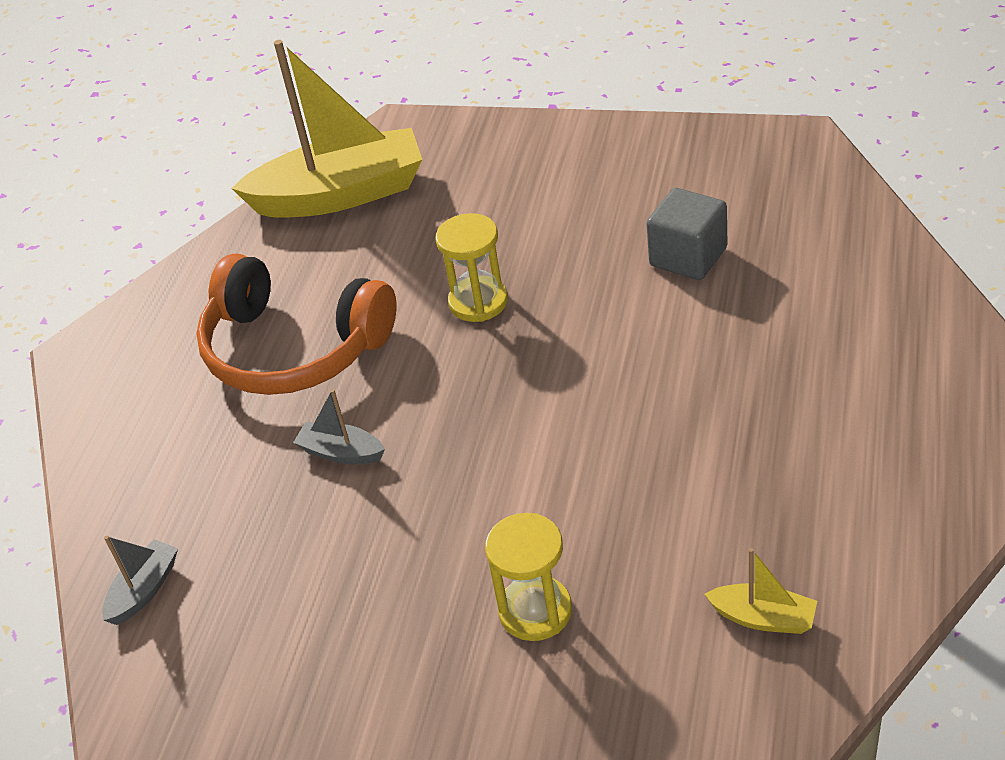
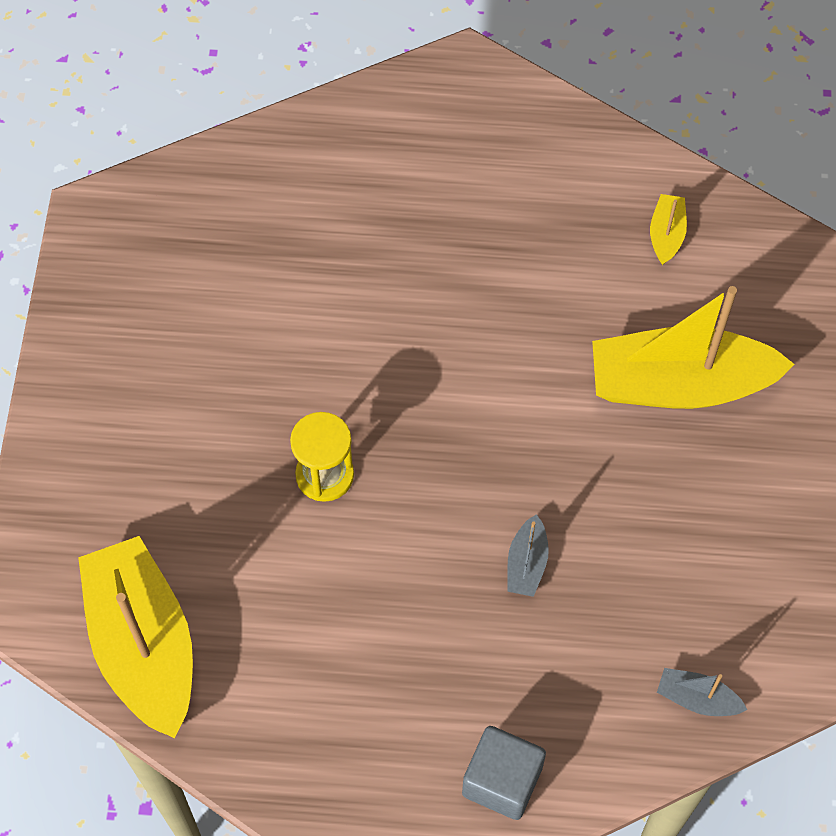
camera: 105 degrees left, 20 degrees up
orange headphones [196,253,396,395] -> none
yellow hourglass [485,513,572,641] -> yellow boat [592,286,795,409]
grey cube [646,188,728,280] -> grey cube moved to [462,726,546,820]

